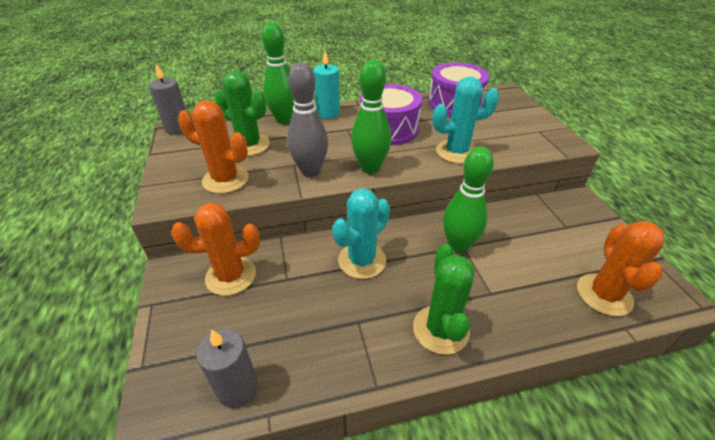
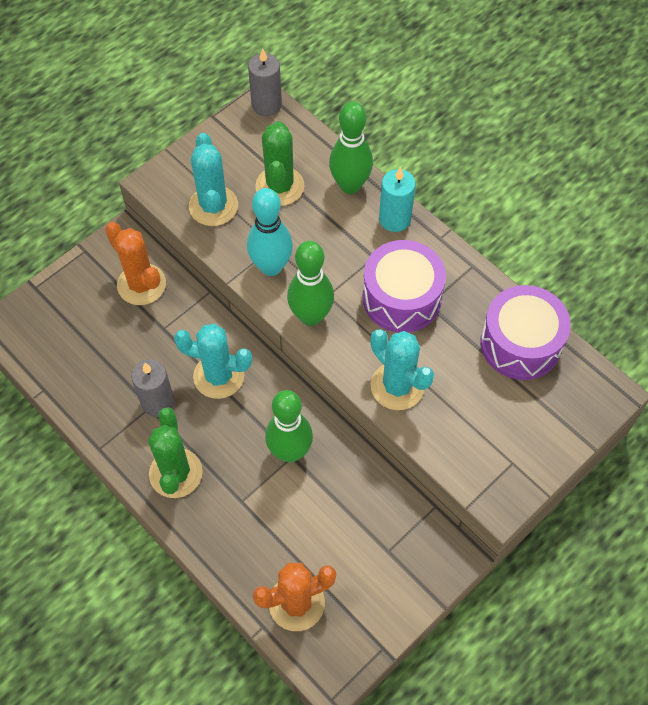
camera: 60 degrees right, 20 degrees up
orange cactus [178,101,249,194] -> turquoise cactus [189,133,238,226]
grey candle [196,329,258,408] -> grey candle moved to [131,359,174,417]
grey bowling pin [287,62,328,177] -> turquoise bowling pin [247,188,293,276]
green cactus [413,244,475,355] -> green cactus turned 60 degrees counterclockwise [148,407,203,498]

